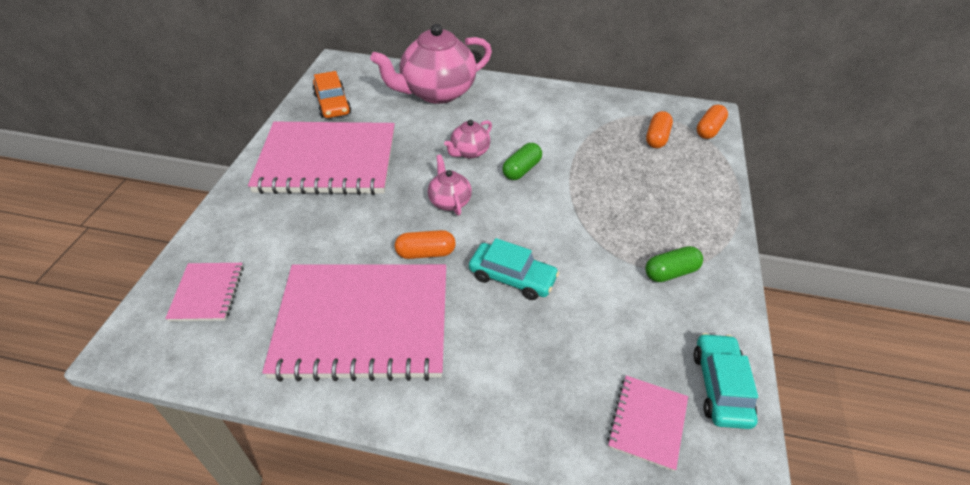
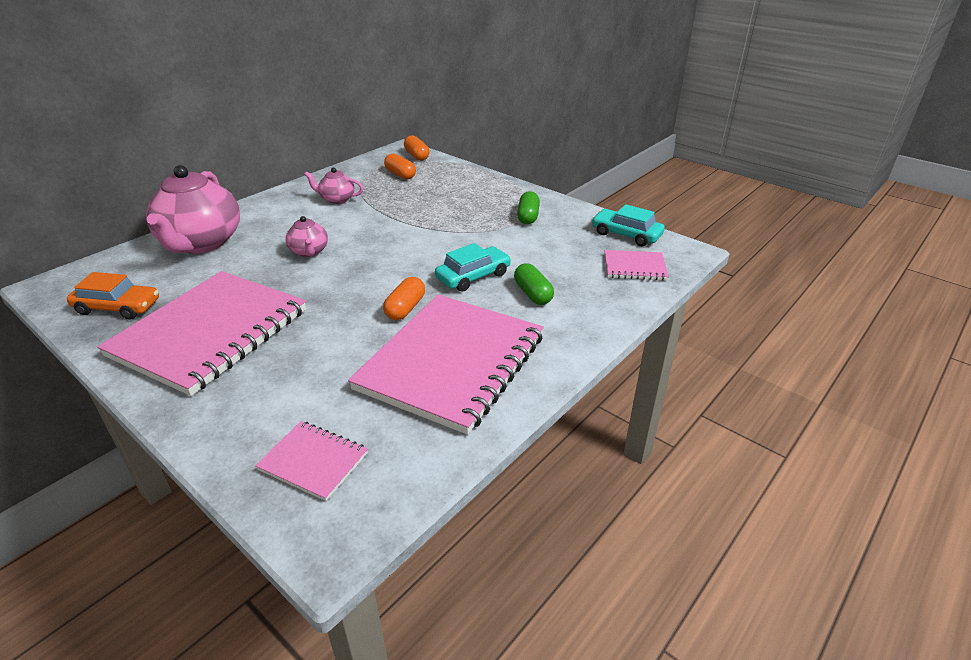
camera: 60 degrees left, 10 degrees down
pink teapot [428,155,472,215] -> pink teapot moved to [304,168,363,204]
green capsule [502,143,542,180] -> green capsule moved to [514,263,554,305]
pink notebook [607,375,688,471] -> pink notebook turned 45 degrees counterclockwise [605,250,669,280]

